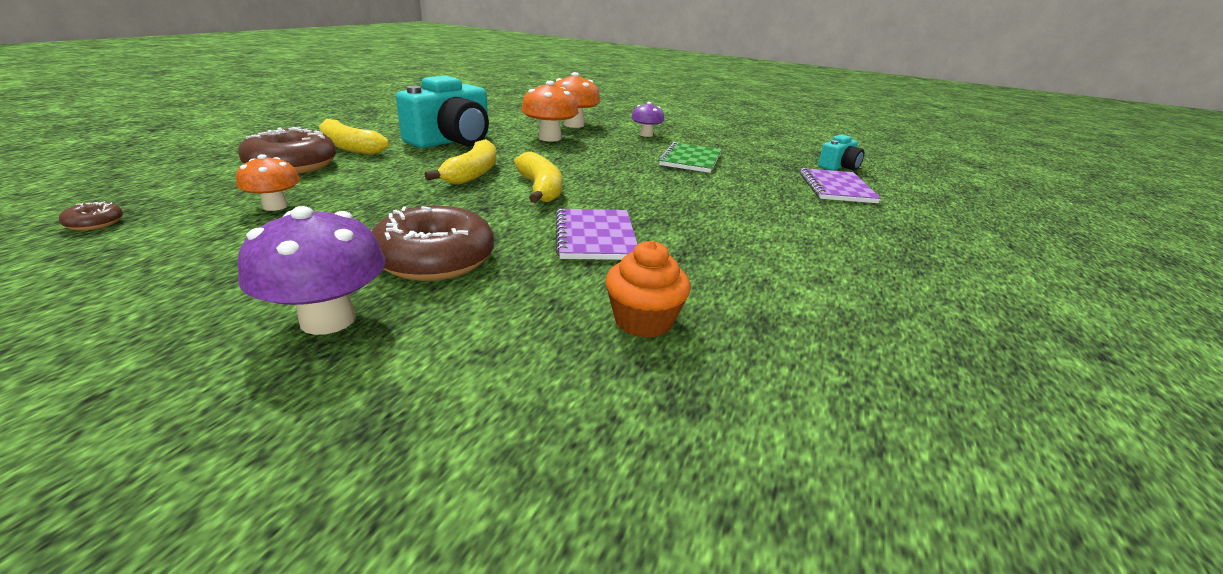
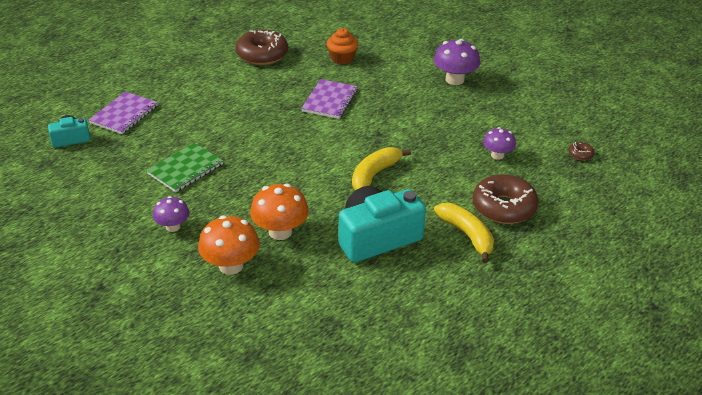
camera: 155 degrees left, 10 degrees up
orange mushroom [236,154,300,211] -> purple mushroom [483,127,516,160]
brown donut [372,206,494,281] -> brown donut moved to [236,29,288,65]
yellow banana [514,152,562,203] -> none

